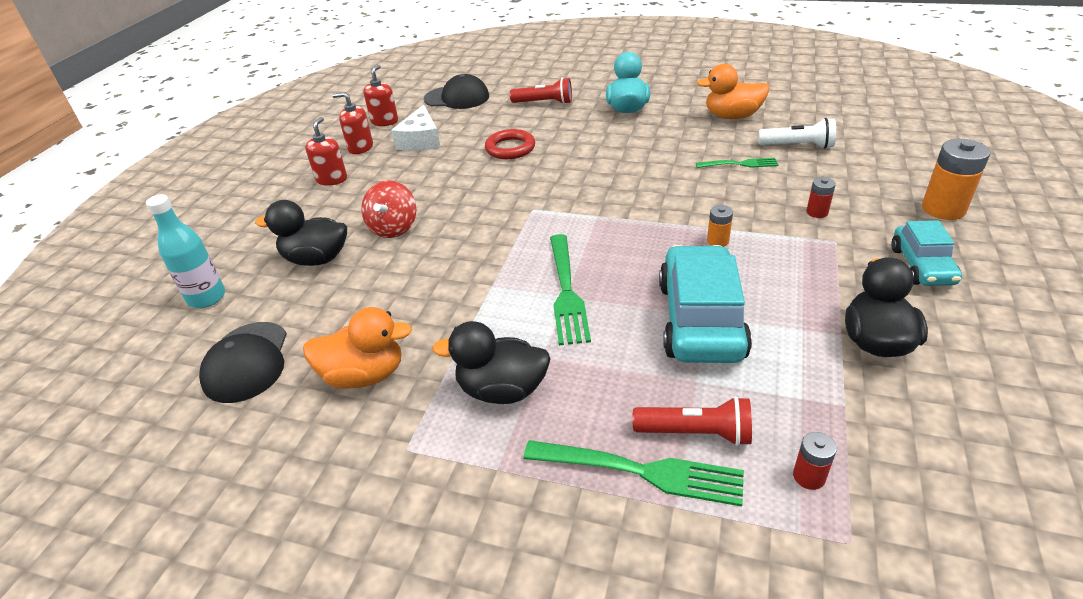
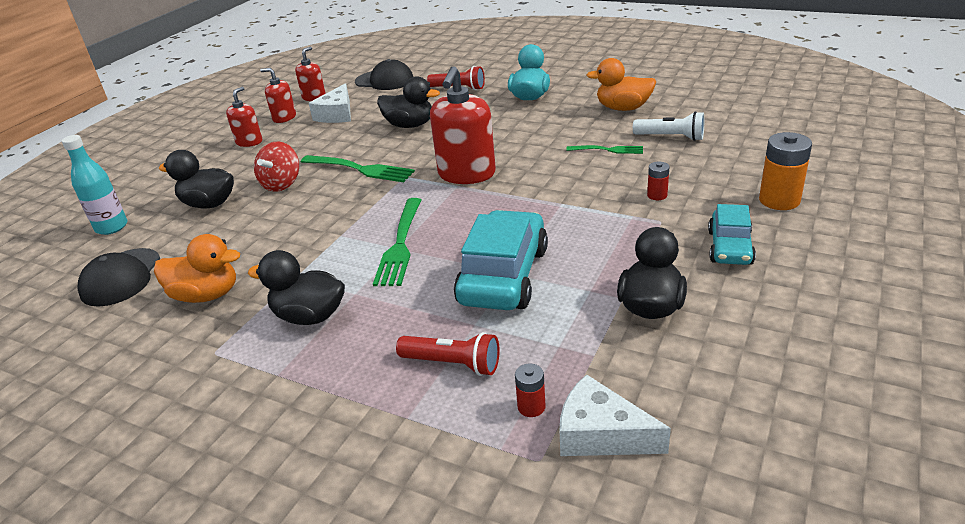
camera: 10 degrees right, 5 degrees down
red ring [485,129,535,159] -> black duck [377,76,440,128]
green fork [523,440,744,507] -> green fork moved to [301,155,415,182]
orange battery [707,205,733,247] -> none
none -> red soap dispenser [430,66,496,184]
none -> white cheese [560,374,671,456]

